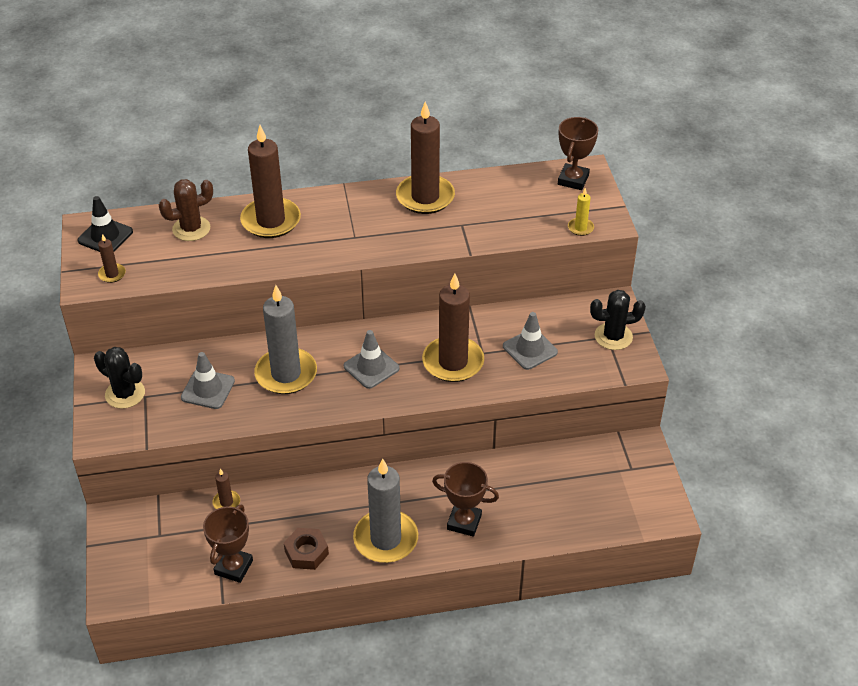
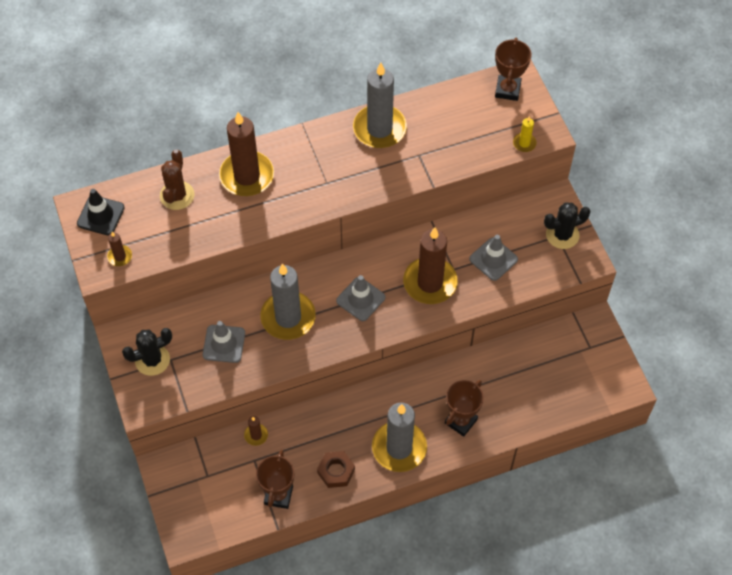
camera: 10 degrees left, 15 degrees up
black cactus [94,347,145,409] -> black cactus turned 45 degrees counterclockwise [122,328,172,376]
brown cactus [159,179,213,241] -> brown cactus turned 45 degrees counterclockwise [160,150,195,210]
brown candle [396,102,455,214] -> grey candle [353,63,407,148]
brown trophy [432,462,499,537] -> brown trophy turned 60 degrees counterclockwise [445,380,484,437]

